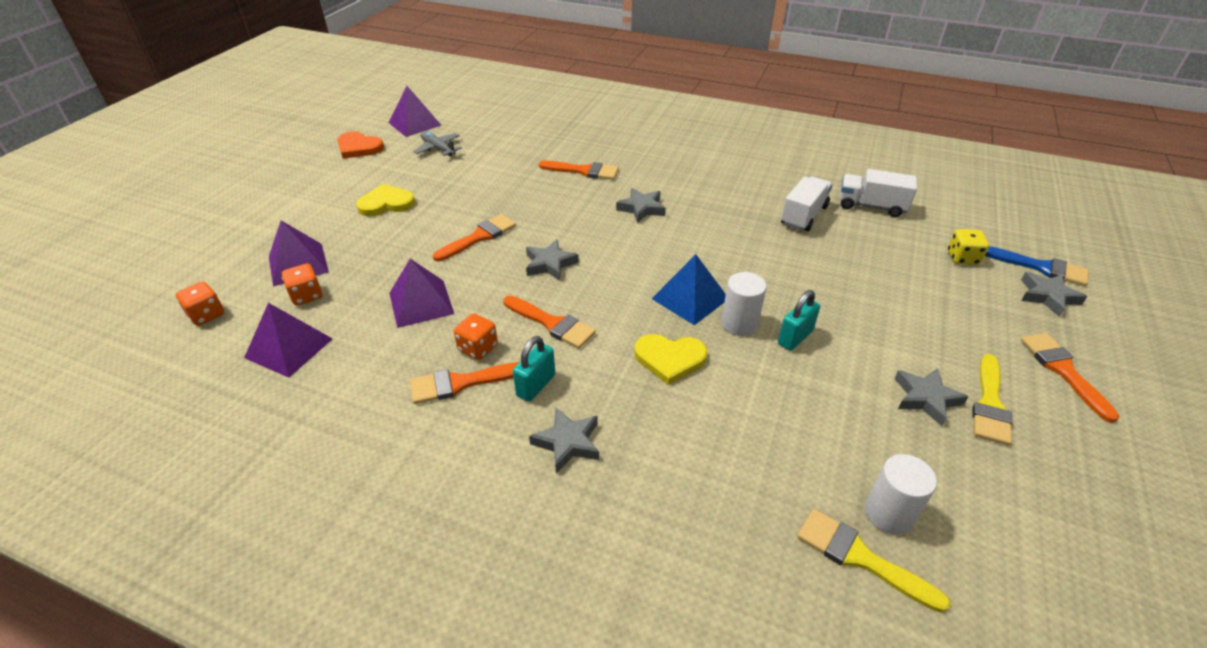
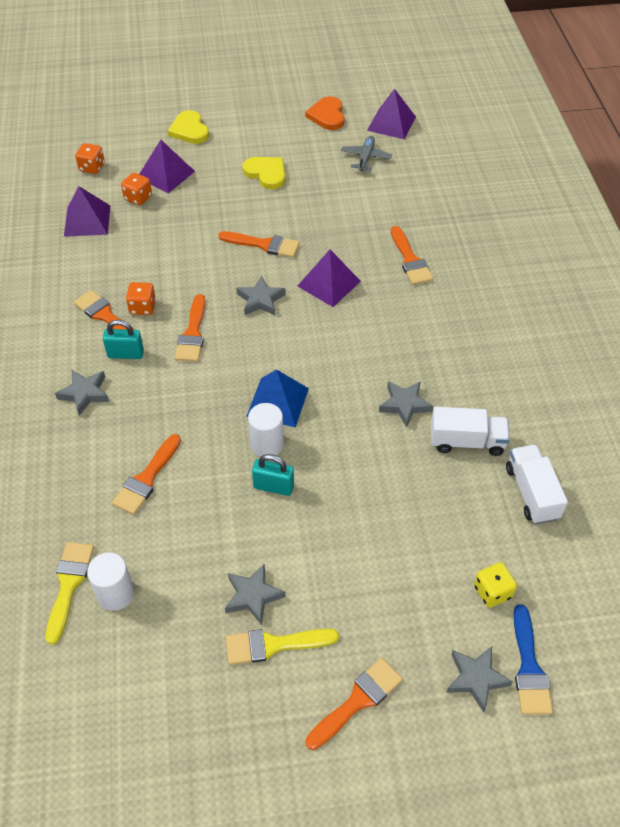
camera: 60 degrees right, 10 degrees up
purple pyramid [389,259,454,328] -> purple pyramid moved to [298,250,361,307]
grey star [616,188,666,223] -> grey star moved to [379,381,433,428]
yellow heart [634,334,708,385] -> yellow heart moved to [168,110,209,144]
none -> orange brush [112,434,181,515]

